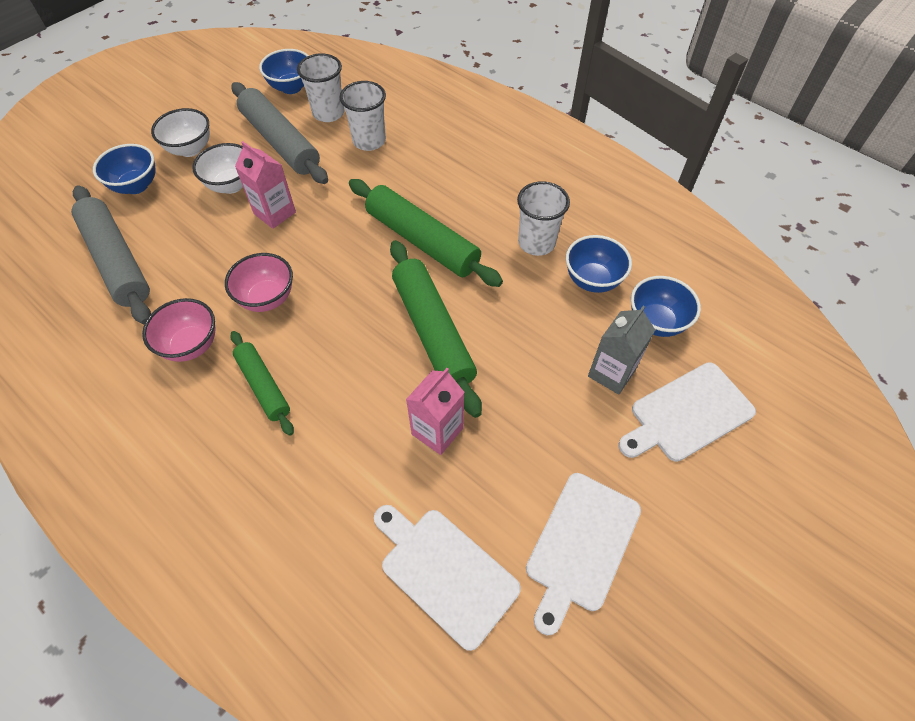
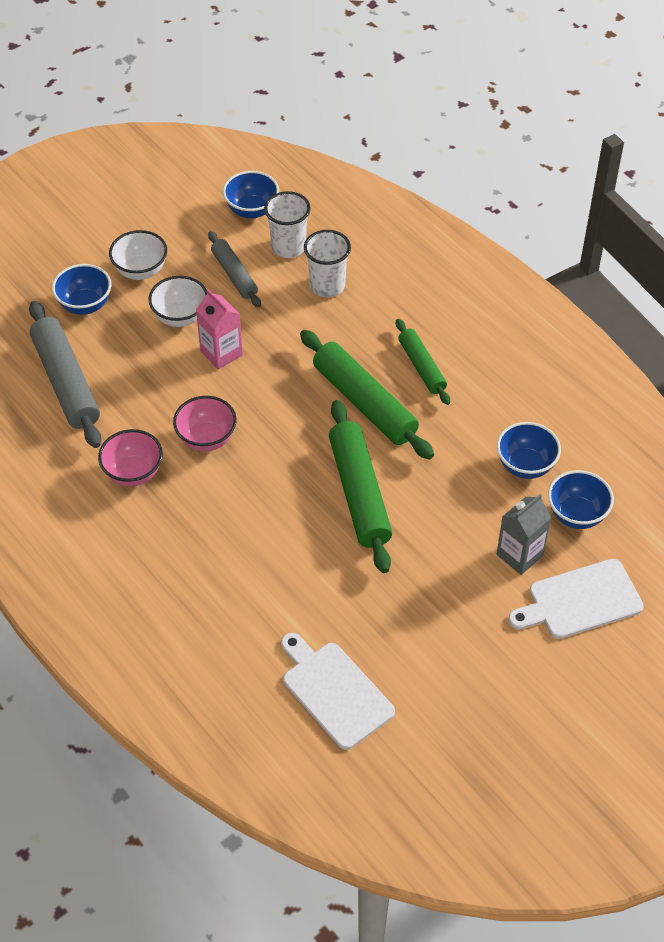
camera: 10 degrees right, 5 degrees down
green rolling pin [230,331,294,436] -> green rolling pin moved to [396,319,450,405]
grey rolling pin [232,82,328,184] -> grey rolling pin [208,231,261,307], size x0.59
pink carton [406,368,465,455] -> none
white cup [517,181,570,256] -> none
white cutting board [526,473,641,635] -> none

